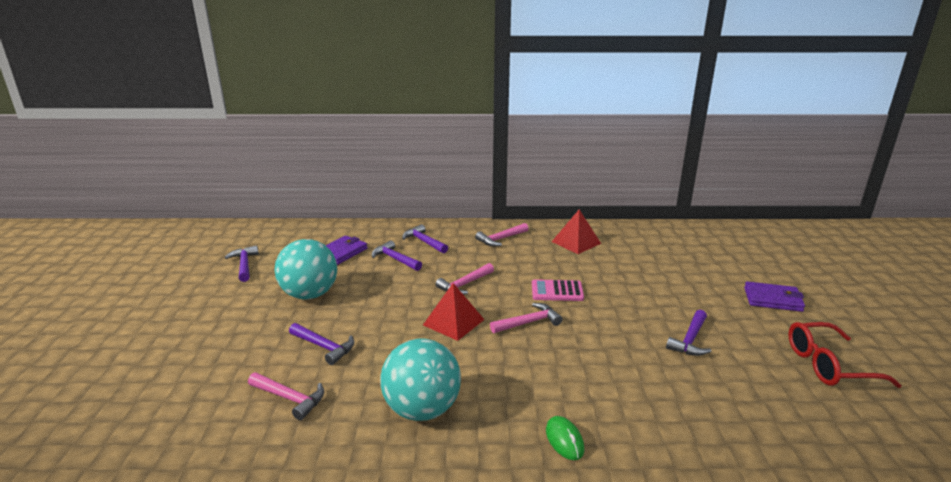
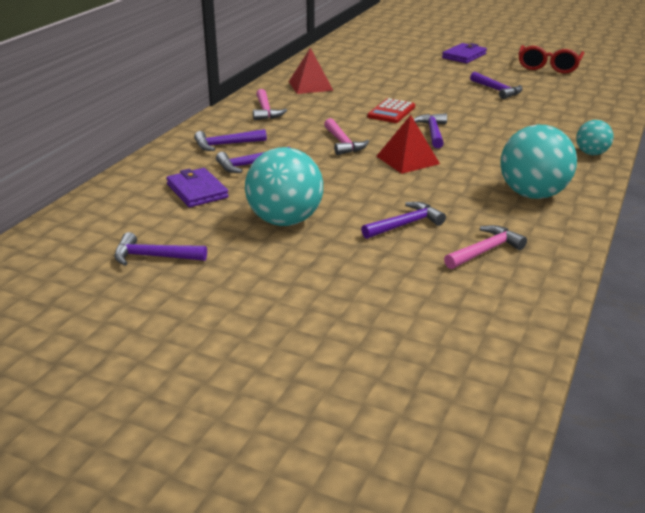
camera: 65 degrees left, 5 degrees up
pink hammer [490,303,563,333] -> purple hammer [414,113,447,148]
pink calculator [532,279,584,301] -> red calculator [367,98,415,123]
green mouse [546,416,585,460] -> turquoise ball [576,120,613,155]

